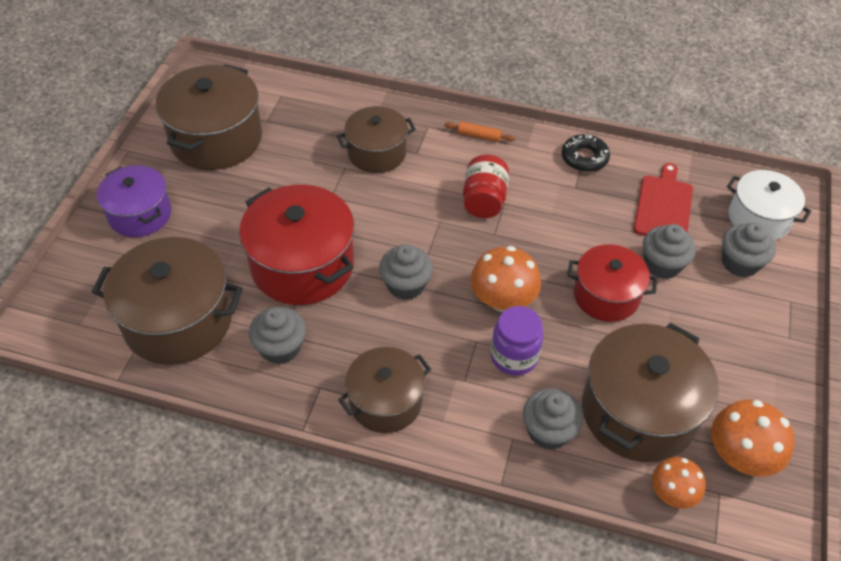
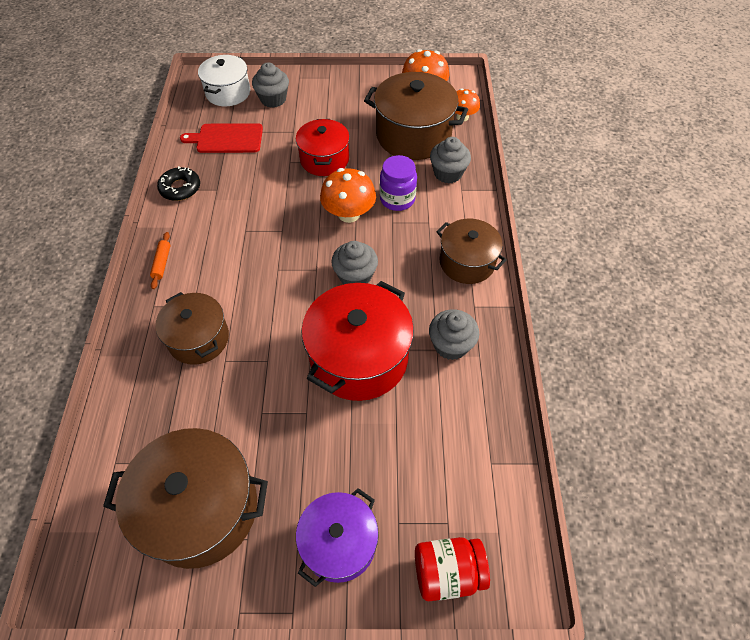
camera: 105 degrees left, 5 degrees up
brown pot [92,237,243,365] -> none
red jar [463,155,509,218] -> red jar moved to [415,537,490,601]
grey cupcake [643,224,696,279] -> none

